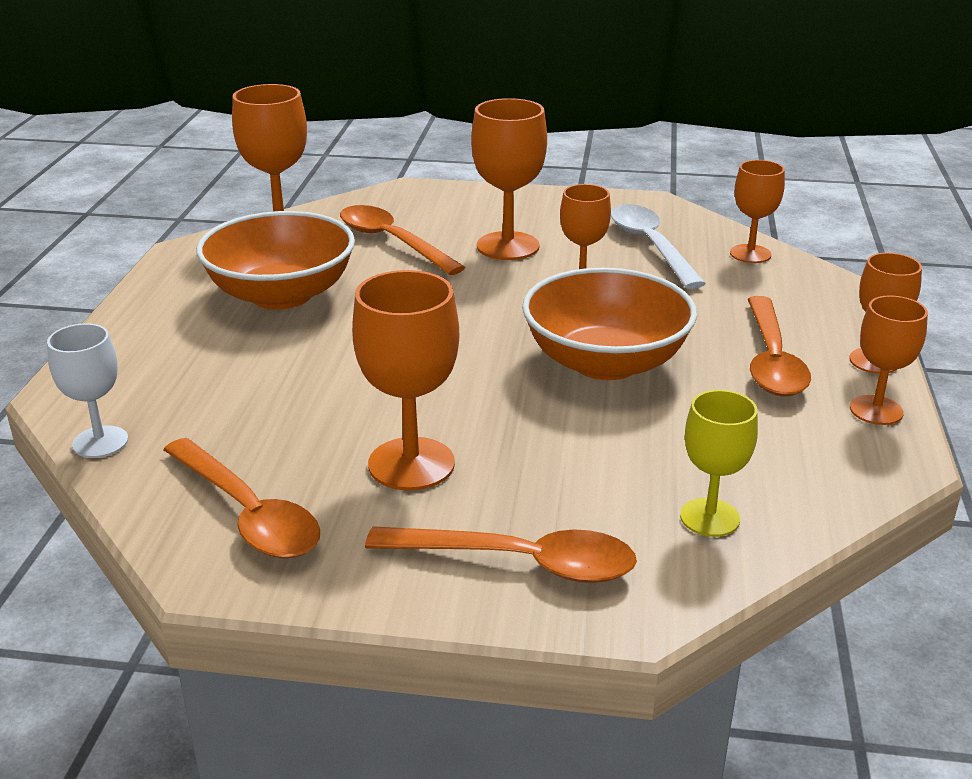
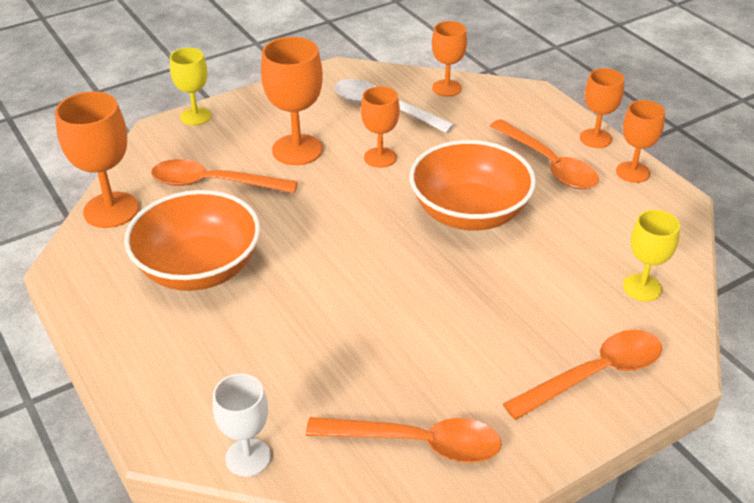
camera: 40 degrees left, 10 degrees up
orange goblet [352,270,460,491] -> none
none -> yellow goblet [170,48,211,126]

